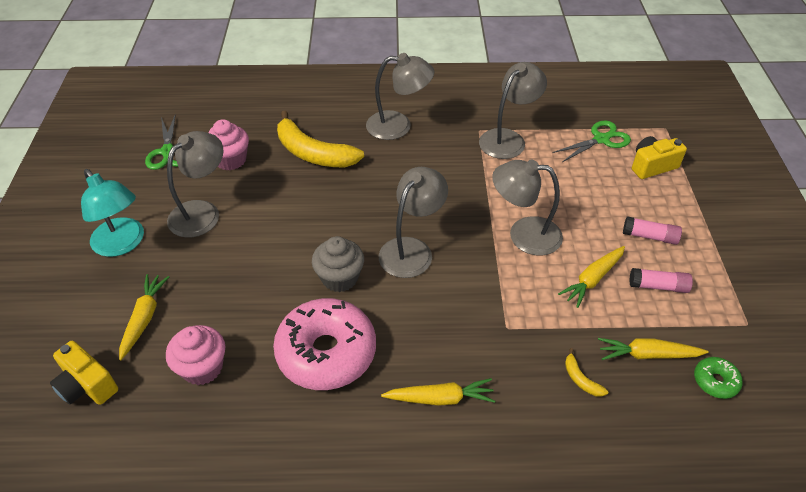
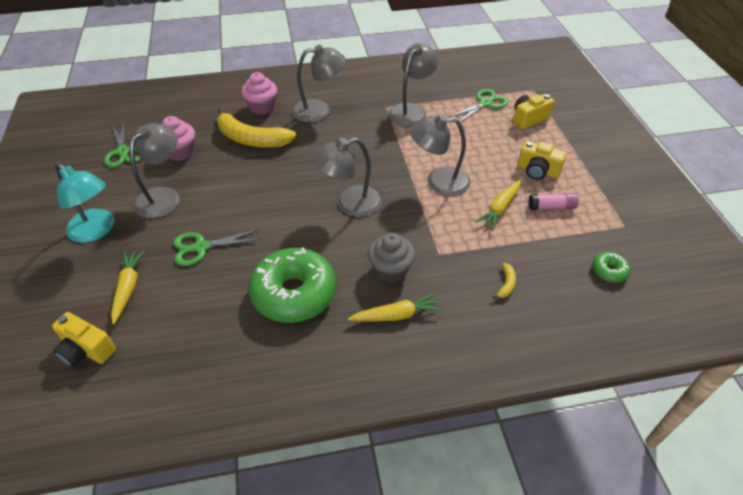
camera: 10 degrees left, 0 degrees up
pink cupcake [166,325,225,385] -> pink cupcake moved to [241,72,277,115]
pink donut [273,298,376,390] -> green donut [249,247,336,323]
grey cupcake [312,236,364,292] -> grey cupcake moved to [368,233,415,283]
grey lamp [379,167,448,278] -> grey lamp turned 135 degrees counterclockwise [312,138,382,217]
yellow banana [565,348,608,397] -> yellow banana turned 120 degrees counterclockwise [492,263,516,299]
yellow carrot [598,338,709,360] -> none
pink glue stick [623,216,682,245] -> yellow camera [517,141,567,180]
none -> green scissors [173,229,261,266]

